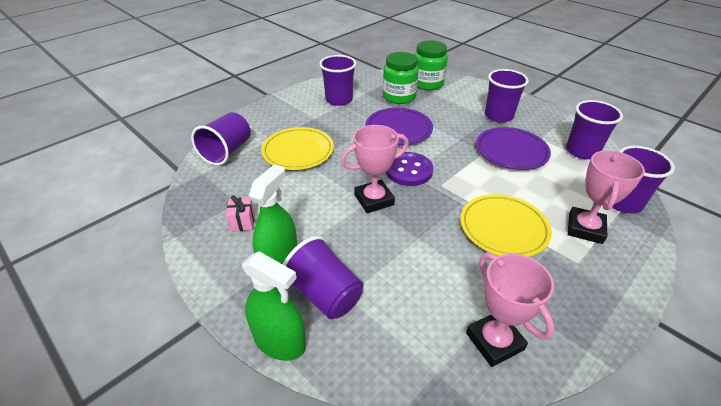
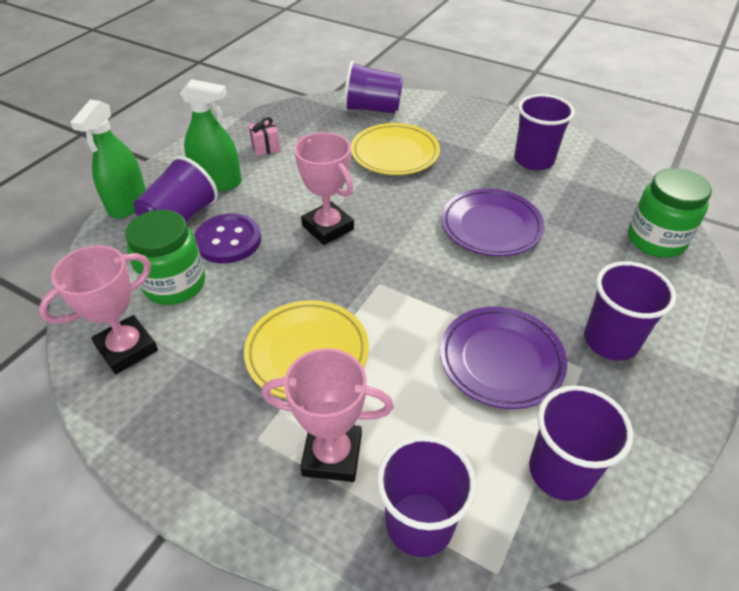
camera: 75 degrees right, 5 degrees up
green jar [383,52,419,104] -> green jar moved to [125,210,205,305]
purple button [386,152,433,186] -> purple button moved to [194,213,261,264]

